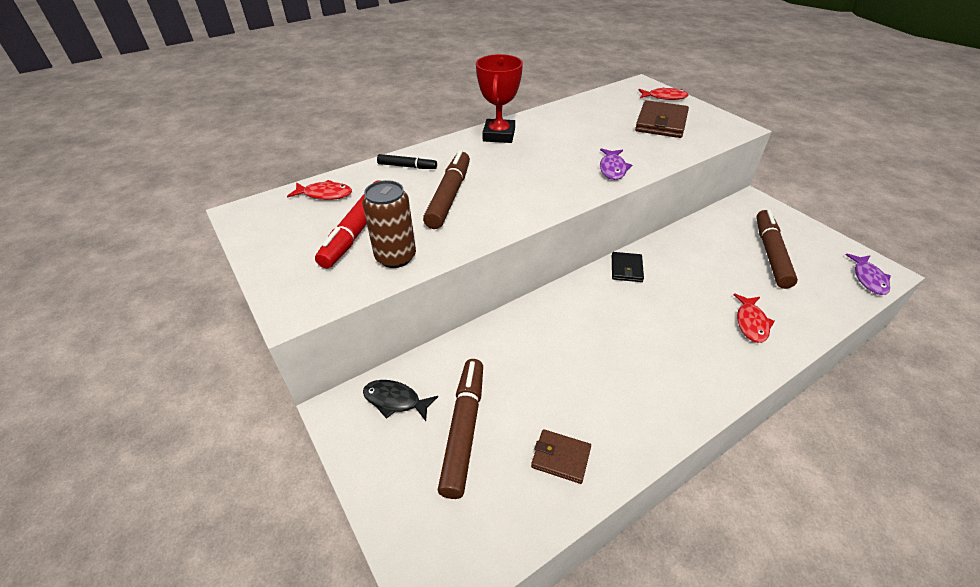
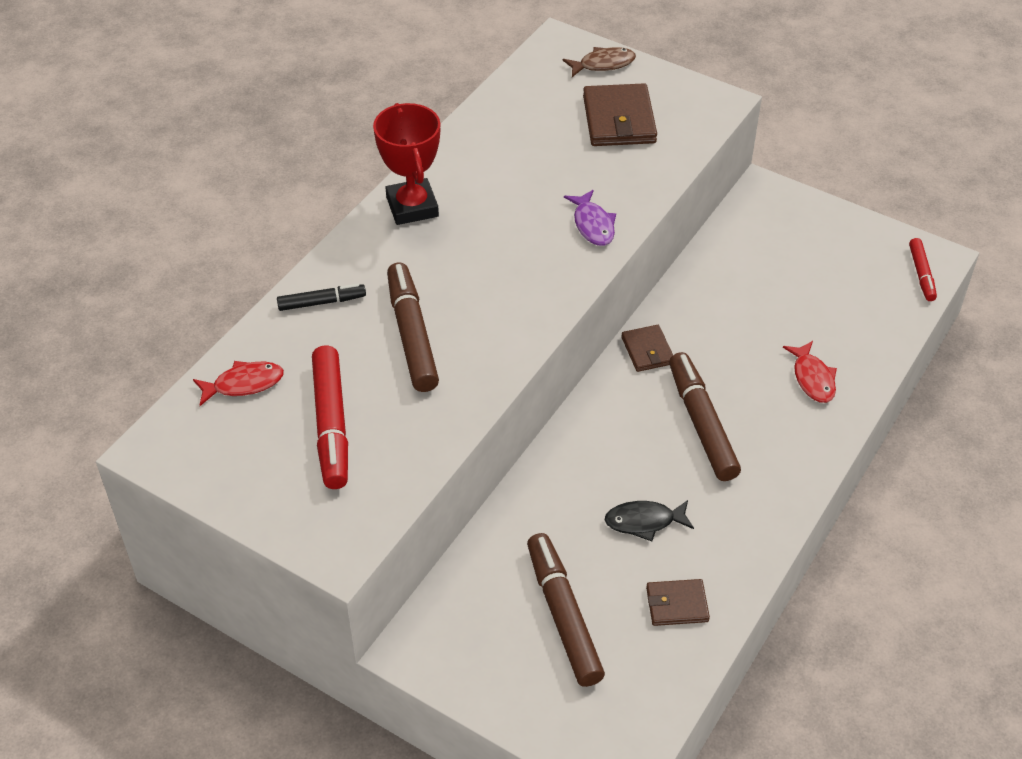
camera: 25 degrees left, 5 degrees up
brown can [363,180,416,268] -> none
black fish [363,380,438,421] -> black fish moved to [605,500,694,541]
black wallet [612,252,644,282] -> brown wallet [621,325,673,372]
red fish [639,87,689,100] -> brown fish [563,47,636,77]
brown marker [756,210,798,289] -> brown marker moved to [669,352,741,481]
purple fish [845,254,891,295] -> red marker [909,238,937,301]

